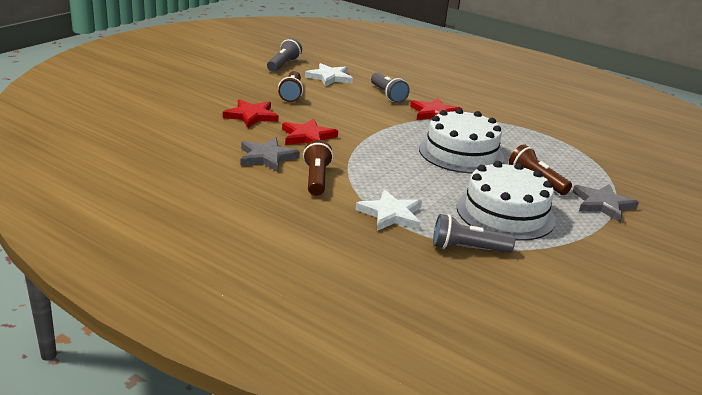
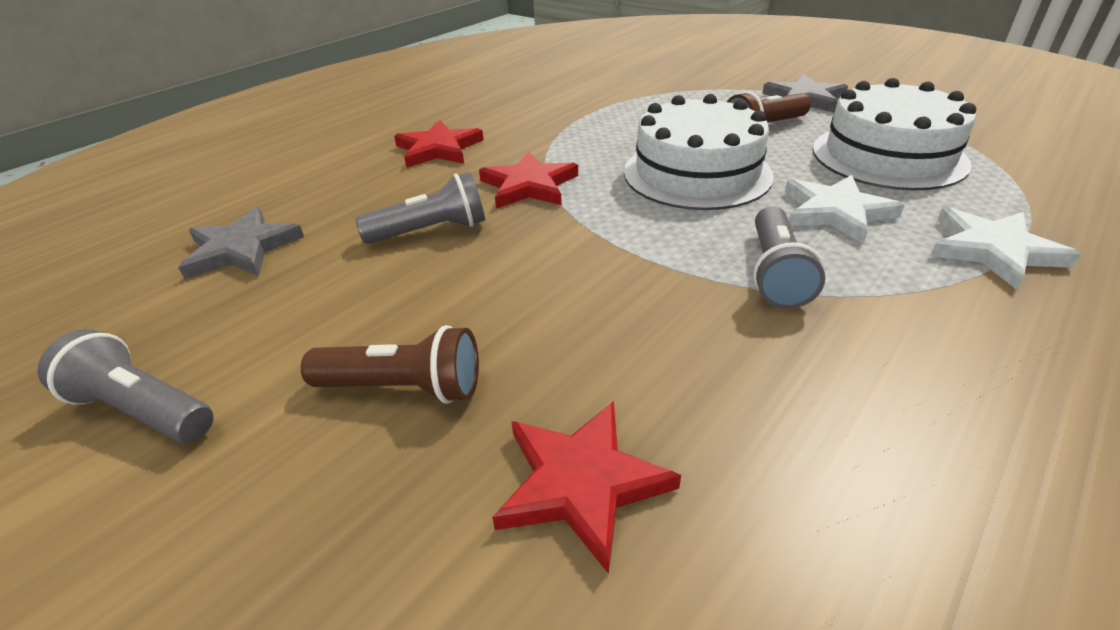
camera: 80 degrees left, 10 degrees up
grey star [240,137,300,172] -> grey star moved to [178,207,304,279]
red star [282,118,338,145] -> red star moved to [394,120,484,168]
brown flashlight [303,140,333,196] -> none
white star [305,63,353,87] -> white star moved to [785,175,905,244]
grey flashlight [433,214,515,253] -> grey flashlight moved to [753,206,825,309]

